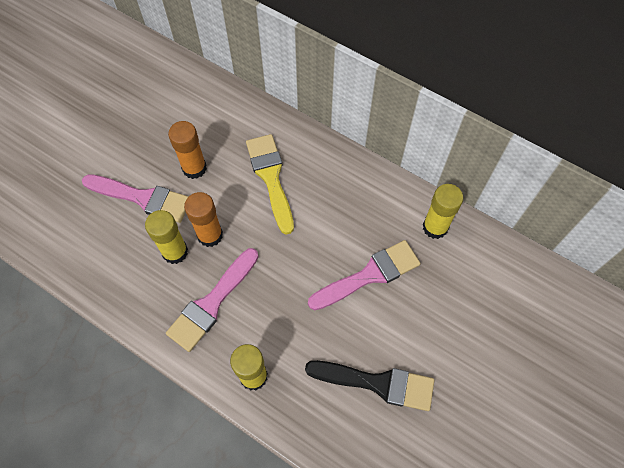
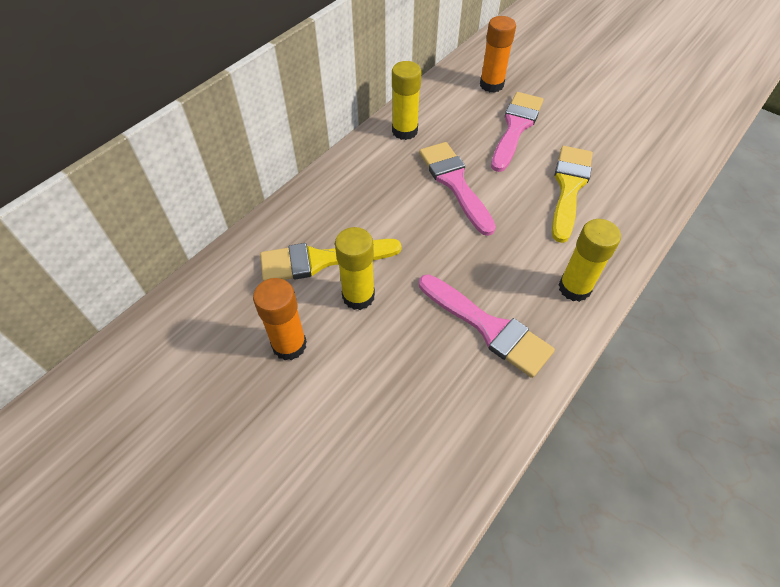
camera: 85 degrees left, 10 degrees down
pink brush [82,174,189,223] -> pink brush moved to [491,92,543,172]
yellow glue stick [145,210,188,264] -> yellow glue stick moved to [335,227,375,310]
orange glue stick [184,192,223,247] -> orange glue stick moved to [480,16,516,93]
black brush [305,360,434,411] -> yellow brush [552,146,593,243]

